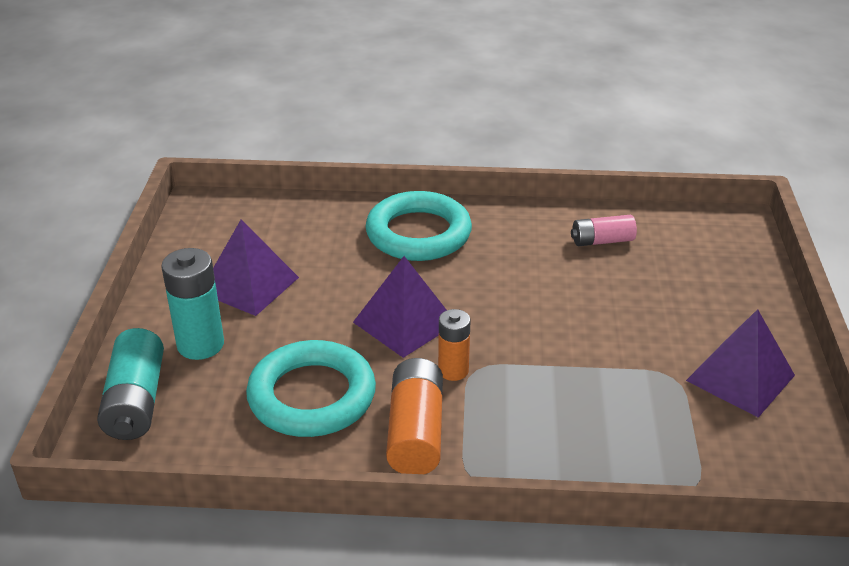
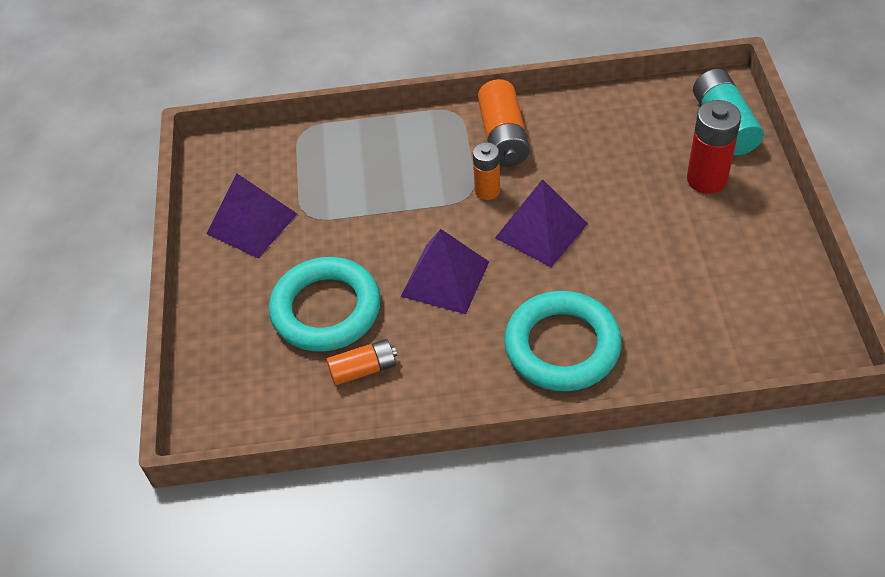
camera: 175 degrees right, 15 degrees up
turquoise battery [161,248,224,360] -> red battery [687,100,741,194]
purple pyramid [213,220,299,316] -> purple pyramid moved to [401,229,489,314]
turquoise ring [246,340,376,437] -> turquoise ring moved to [269,257,381,351]
pink battery [571,215,637,246] -> orange battery [327,339,397,385]

